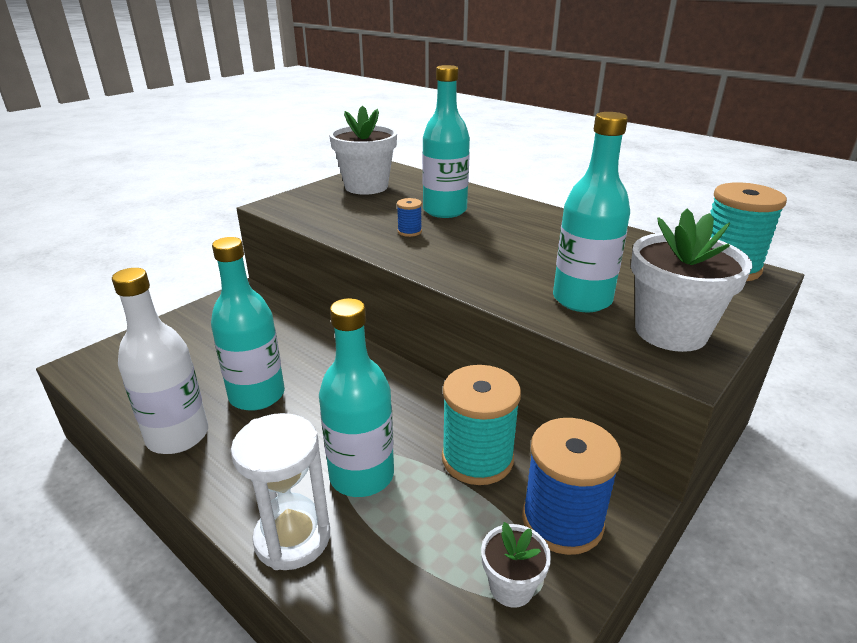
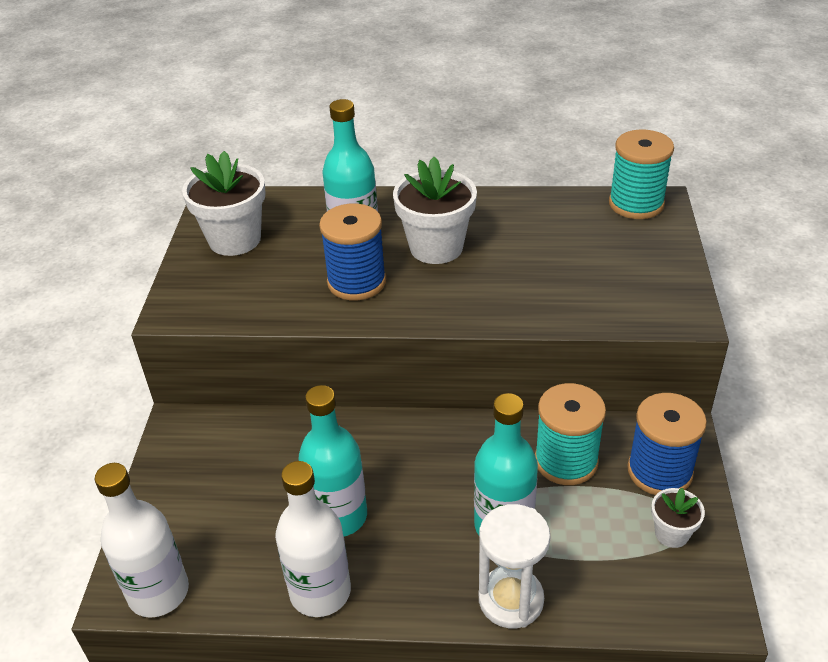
camera: 35 degrees left, 10 degrees up
blue spool [397,198,422,237] -> blue spool [319,204,386,300], size x2.23
turquoise bottle [553,112,630,312] -> none
white flower pot [631,209,753,352] -> white flower pot moved to [393,157,477,264]
none -> white bottle [95,463,189,618]

